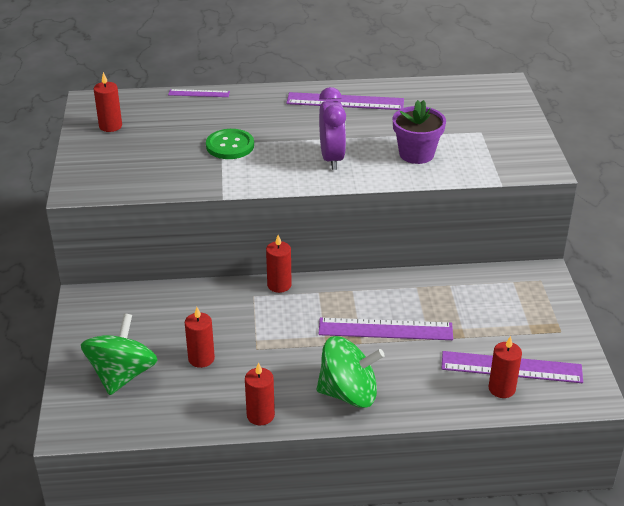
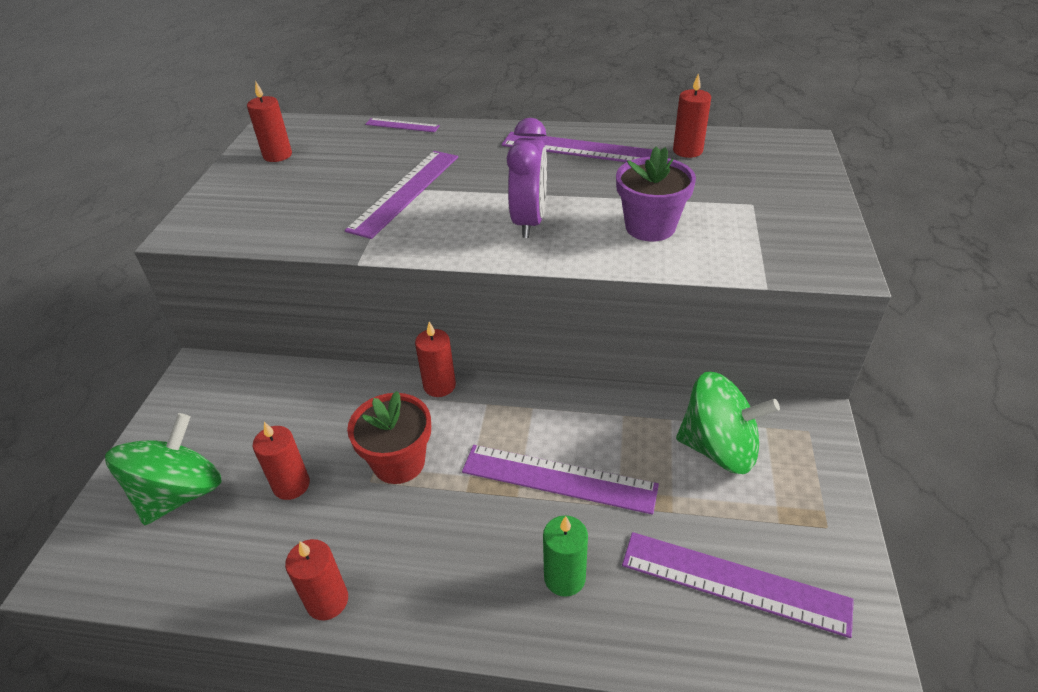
camera: 15 degrees right, 5 degrees up
green button [206,129,254,159] -> purple ruler [345,151,458,239]
green spinning top [316,336,385,408] -> green spinning top moved to [676,372,780,474]
red candle [488,336,522,398] -> red candle moved to [673,73,711,158]
none -> red flower pot [347,391,431,484]
none -> green candle [543,515,588,597]

